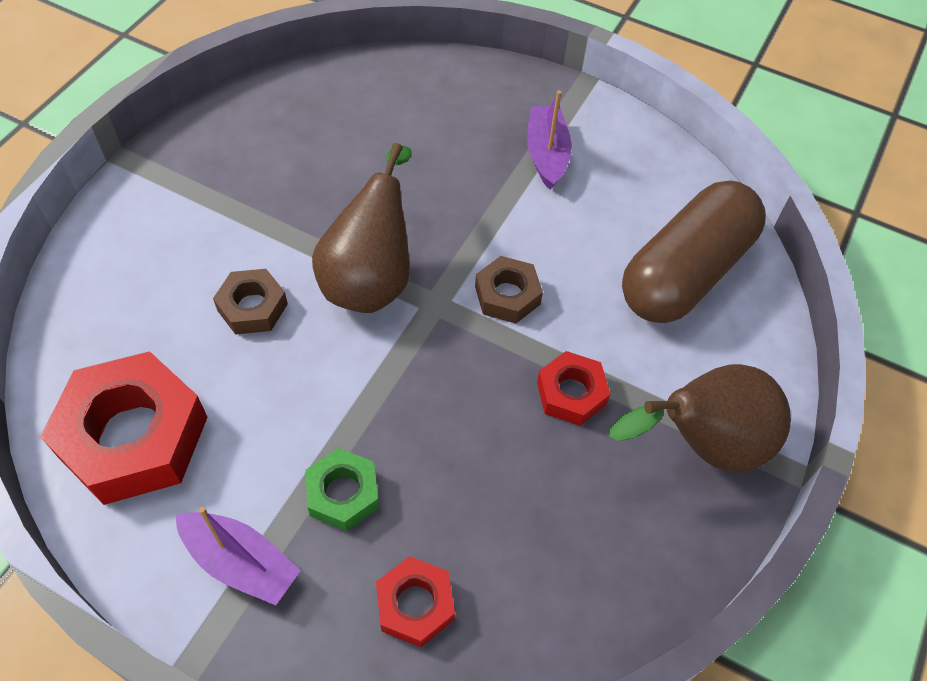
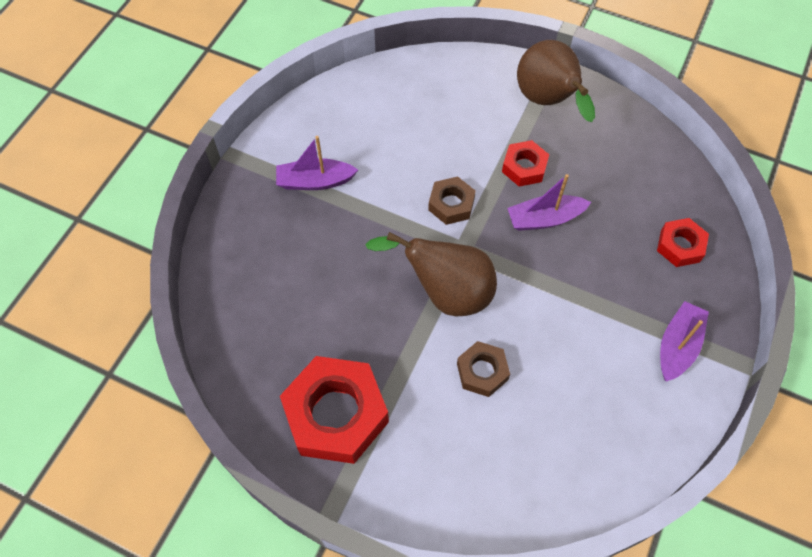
camera: 90 degrees left, 5 degrees up
red nut [40,351,208,505] -> red nut moved to [280,356,389,464]
green nut [305,448,379,531] -> none
brown capsule [622,180,766,323] -> none
none -> purple boat [507,174,591,231]

